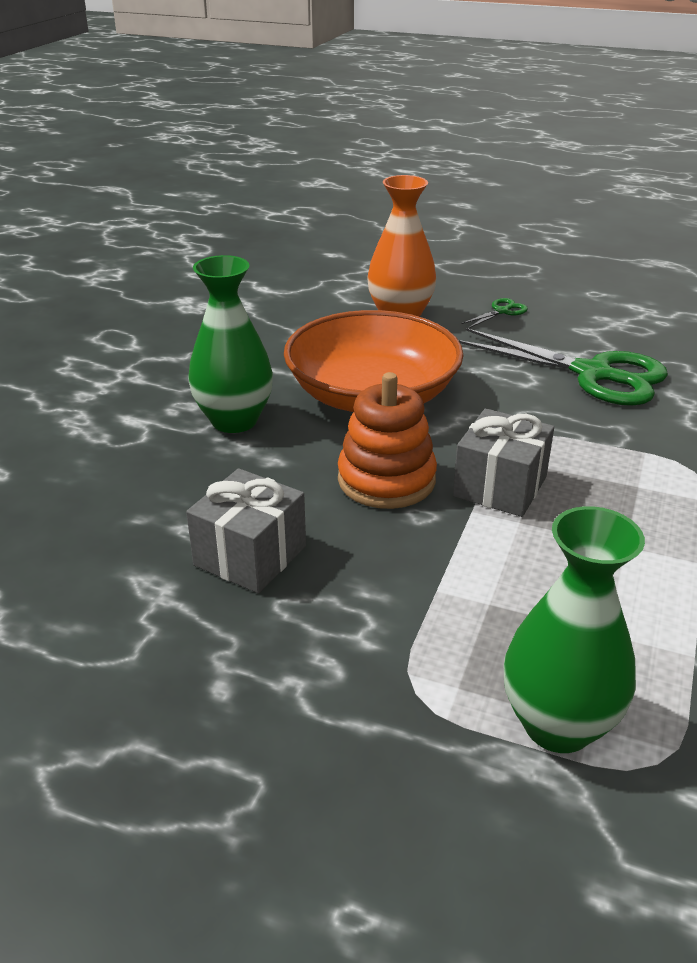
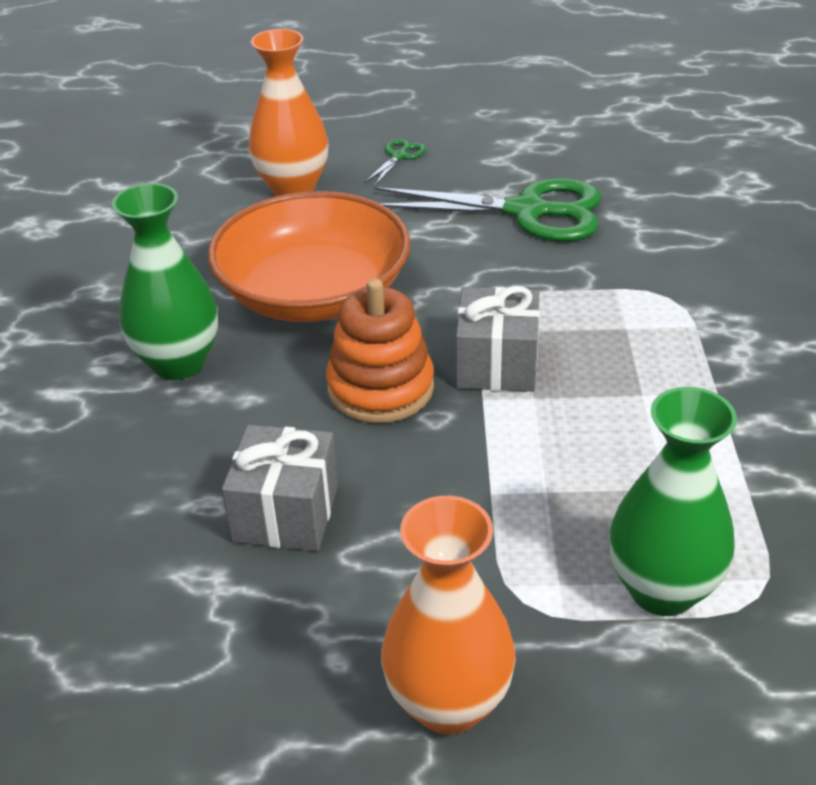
camera: 20 degrees left, 5 degrees up
none -> orange vase [381,496,516,734]

